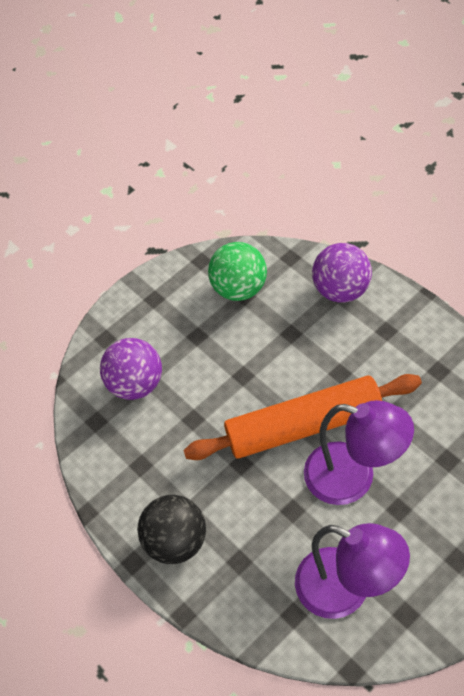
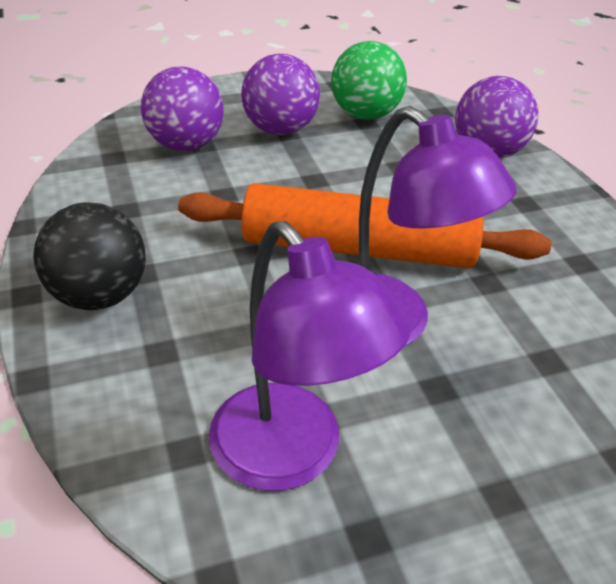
camera: 15 degrees right, 15 degrees down
none -> purple ball [241,54,320,135]

